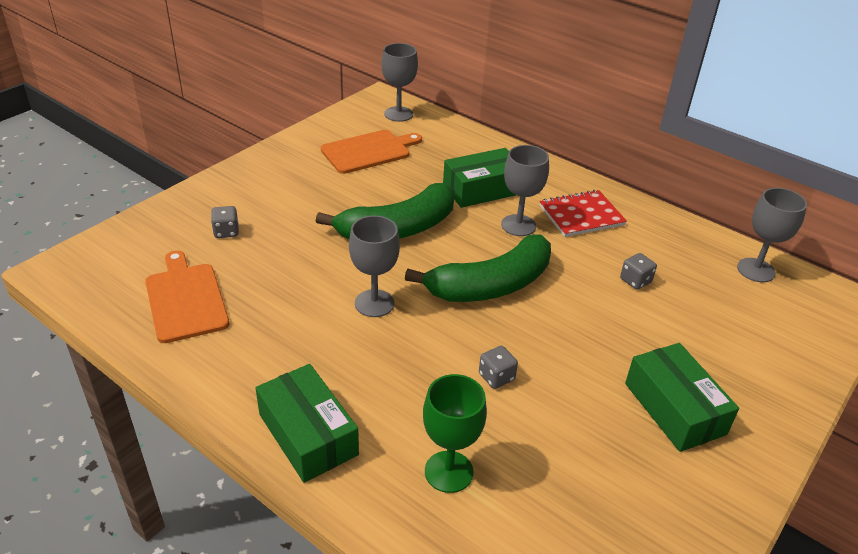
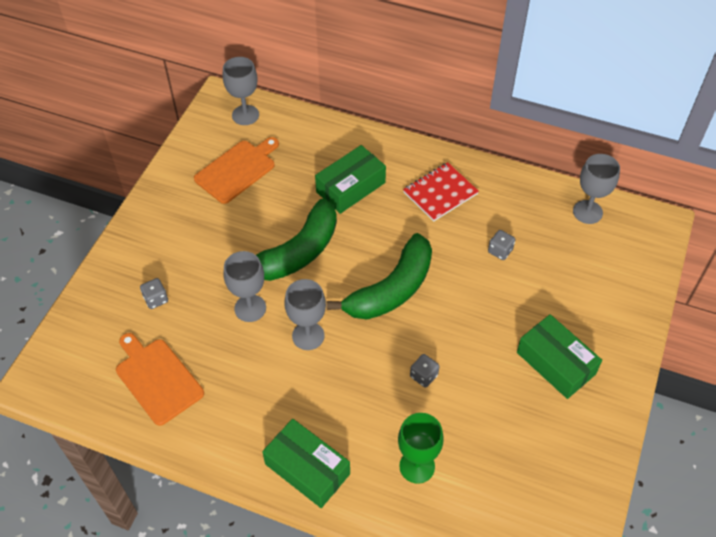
camera: 15 degrees left, 15 degrees up
grey goblet [501,145,549,236] -> grey goblet moved to [223,251,266,322]

